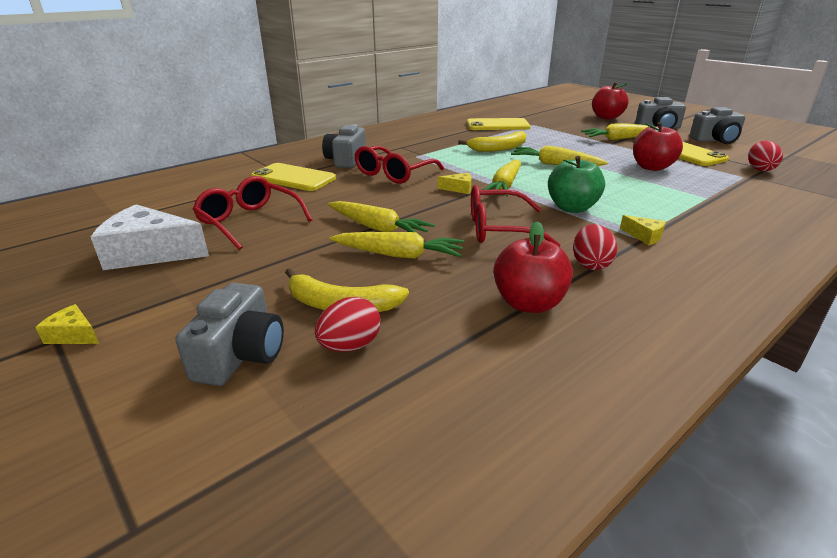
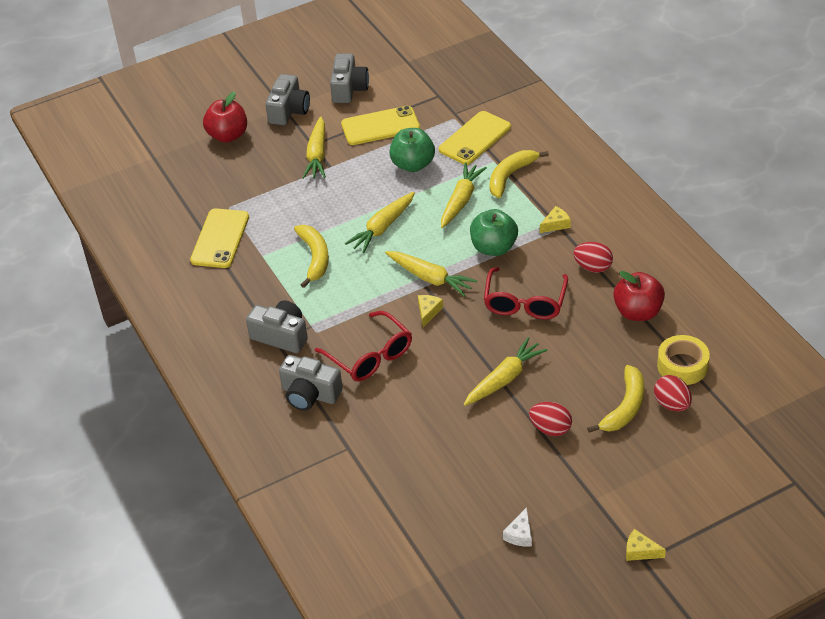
camera: 75 degrees left, 15 degrees up
yellow cheese [35,304,99,344] -> yellow cheese turned 75 degrees clockwise [626,529,666,561]
white cheese [91,204,209,270] -> white cheese [503,507,532,547], size x0.45
grey camera [175,283,284,386] -> grey camera moved to [246,301,308,353]
red glasses [193,176,312,250] -> none
yellow phone [251,163,336,191] -> yellow phone moved to [439,111,511,165]
yellow carrot [330,232,464,259] -> yellow carrot moved to [441,163,487,228]
red apple [633,122,683,171] -> green apple [389,128,435,172]
red egg [748,141,783,171] -> red egg moved to [529,402,572,436]
none -> yellow banana [490,150,549,198]
none -> yellow tape [657,335,710,385]

